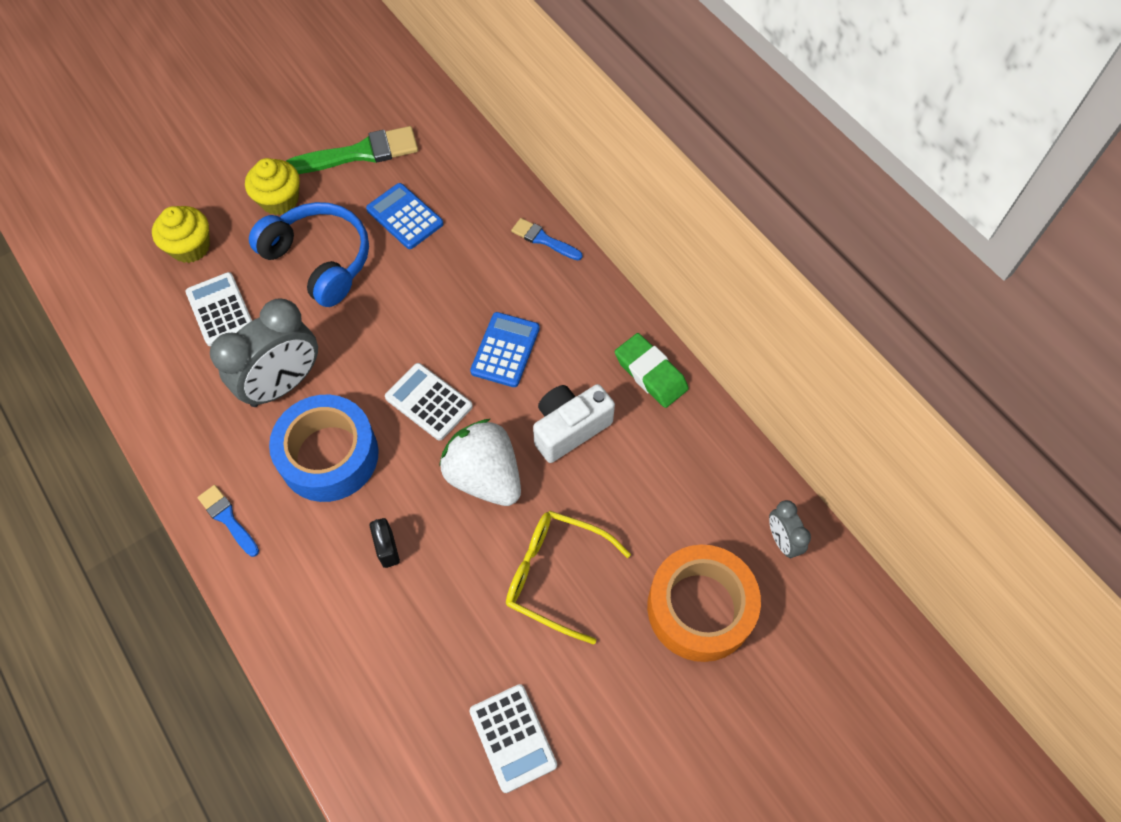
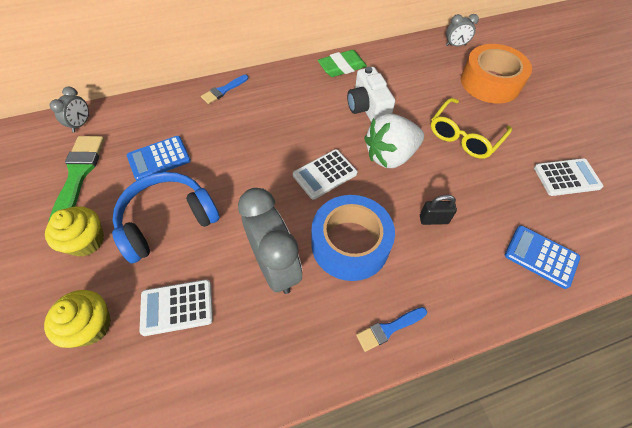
camera: 75 degrees left, 5 degrees down
blue calculator [470,312,540,387] -> blue calculator moved to [505,226,580,289]
none -> grey clock [50,87,89,132]

